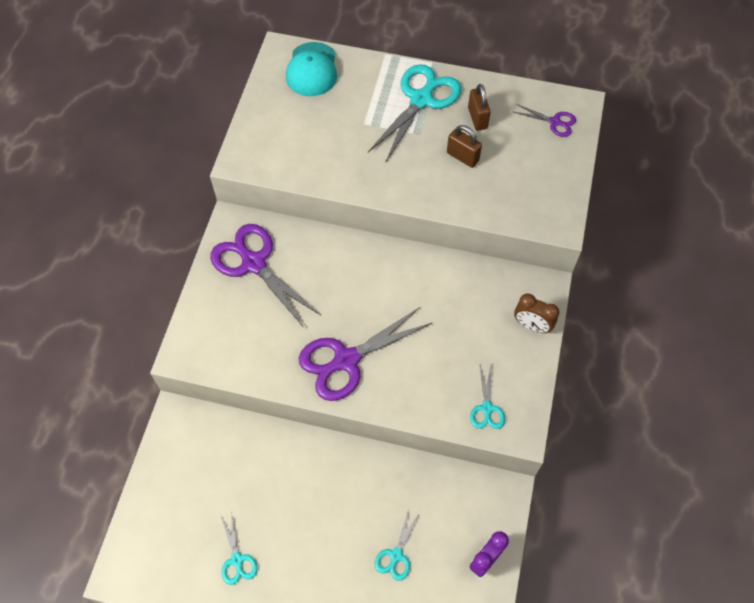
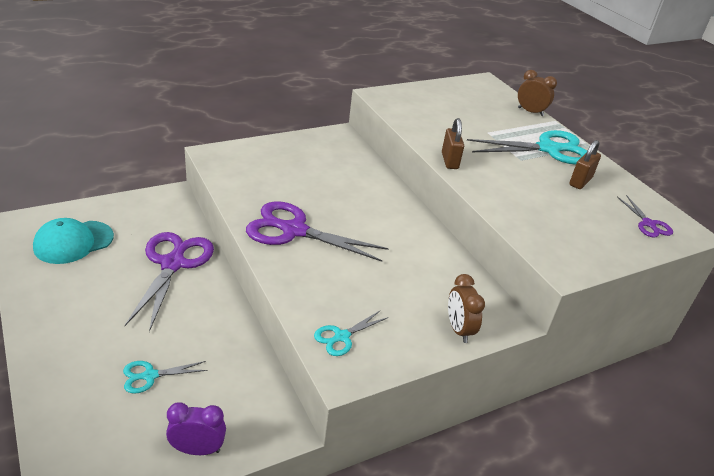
camera: 45 degrees right, 25 degrees down
purple scissors [210,224,320,328] -> purple scissors moved to [125,232,214,332]
turquoise scissors [221,511,257,585] -> none
turquoise cap [286,42,337,96] -> turquoise cap moved to [33,218,114,264]
brown padlock [447,125,482,168] -> brown padlock moved to [442,118,464,169]
none -> brown clock [518,70,557,116]

